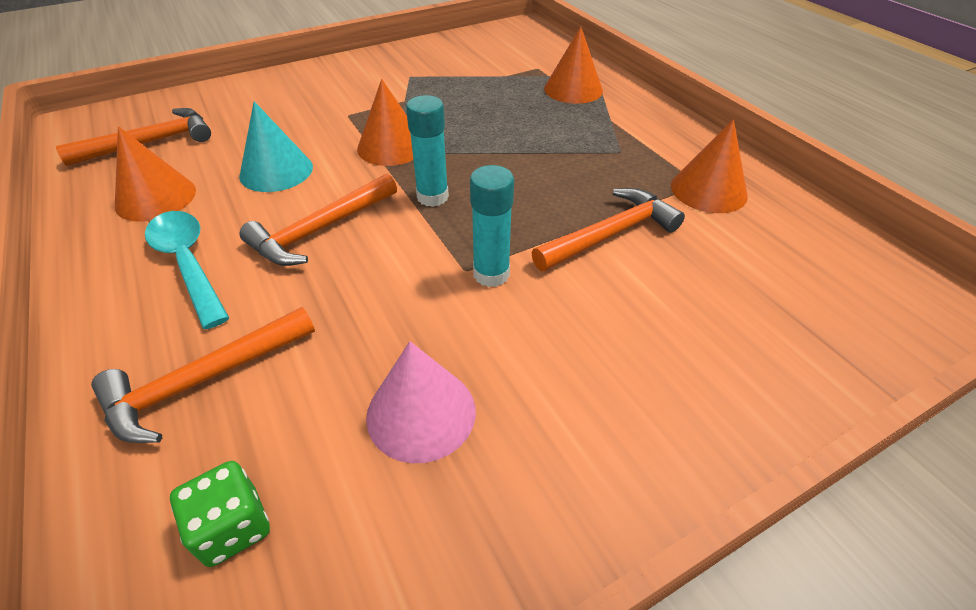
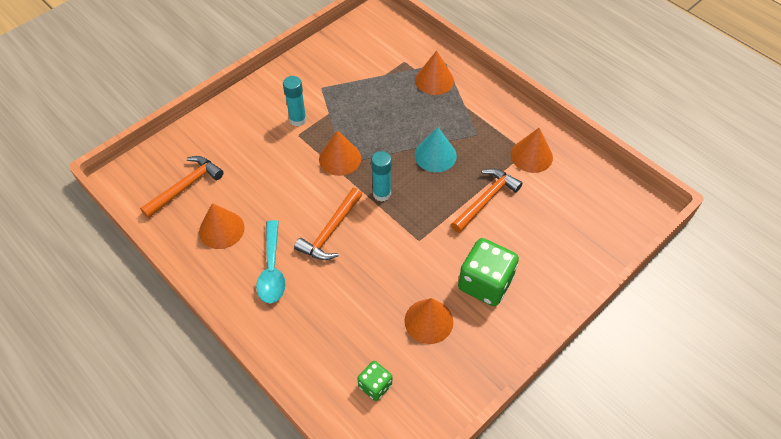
camera: 15 degrees left, 10 degrees up
orange hammer [91,307,315,443] -> none
turquoise spoon [145,211,229,329] -> turquoise spoon turned 135 degrees counterclockwise [256,220,285,304]
turquoise cone [239,101,313,192] -> turquoise cone moved to [415,127,457,172]
pink cone [366,341,476,463] -> orange cone [404,298,453,344]
turquoise glue stick [470,165,514,287] -> turquoise glue stick moved to [283,76,307,127]
none -> green dice [458,238,519,306]

